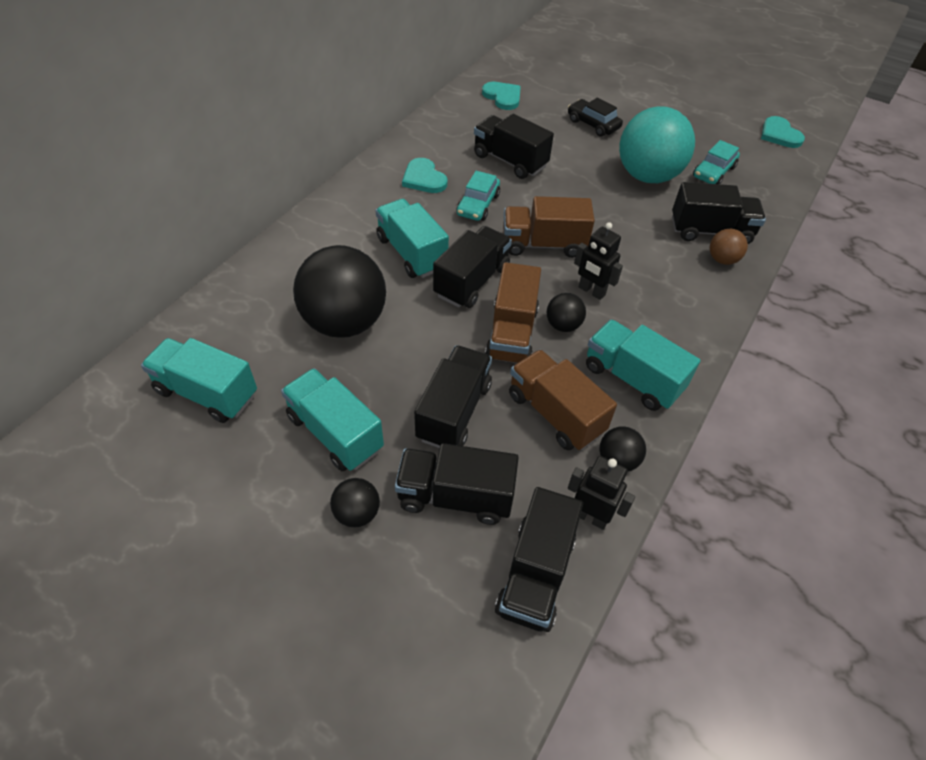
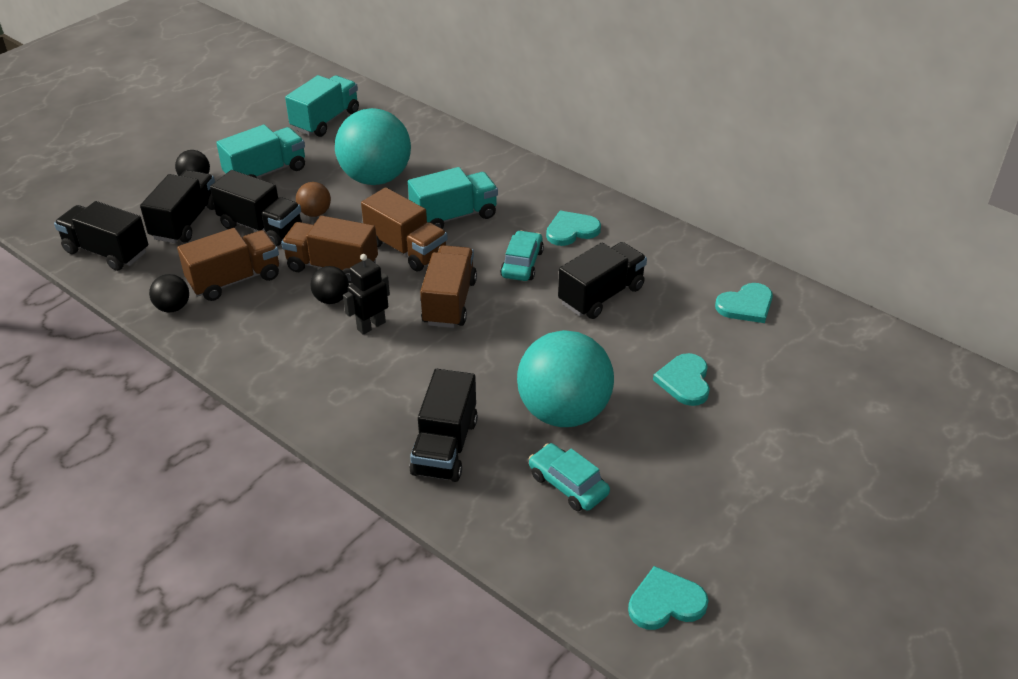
camera: 100 degrees right, 10 degrees down
black ball [293,245,386,338] -> turquoise ball [335,108,411,185]
black truck [433,226,512,308] -> brown truck [361,187,448,272]
turquoise car [456,171,500,221] -> turquoise car turned 75 degrees clockwise [500,230,544,281]
black car [568,98,623,137] -> turquoise heart [653,353,710,406]
black robot [568,456,635,530] -> none
turquoise truck [586,319,700,411] -> none
brown ball [710,229,748,265] -> brown ball moved to [296,182,331,217]

